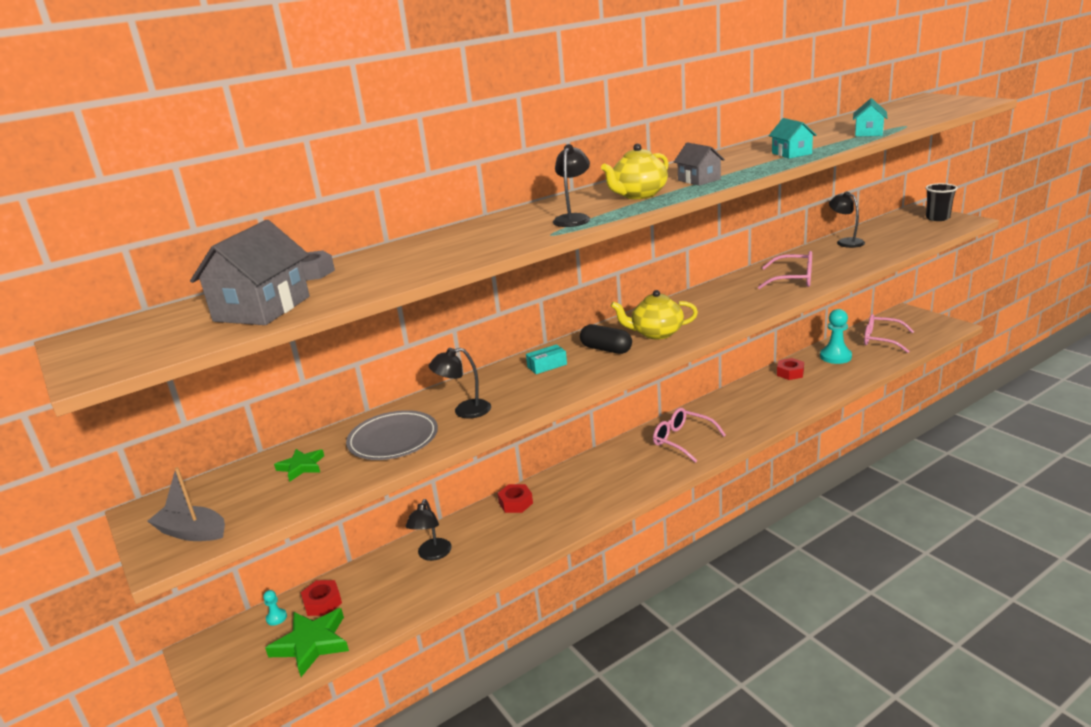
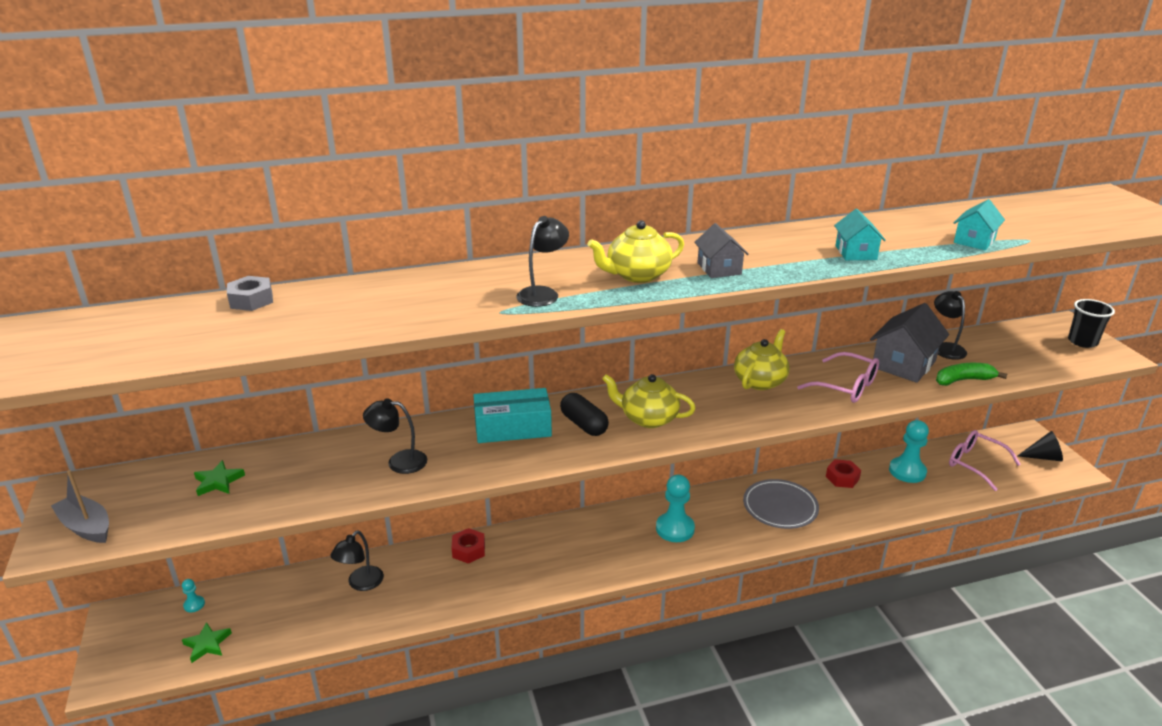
camera: 15 degrees right, 5 degrees up
grey house [190,220,310,325] -> grey house moved to [870,303,949,383]
green star [265,608,349,677] -> green star [182,622,232,663], size x0.58
red nut [301,580,342,616] -> none
grey plate [346,410,438,460] -> grey plate moved to [743,479,819,529]
turquoise box [526,344,567,374] -> turquoise box [473,388,552,443], size x1.93
pink glasses [653,408,726,463] -> turquoise pawn [656,475,695,542]
none -> yellow teapot [734,329,790,390]
none -> green banana [936,363,1007,386]
none -> black cone [1018,431,1063,461]

